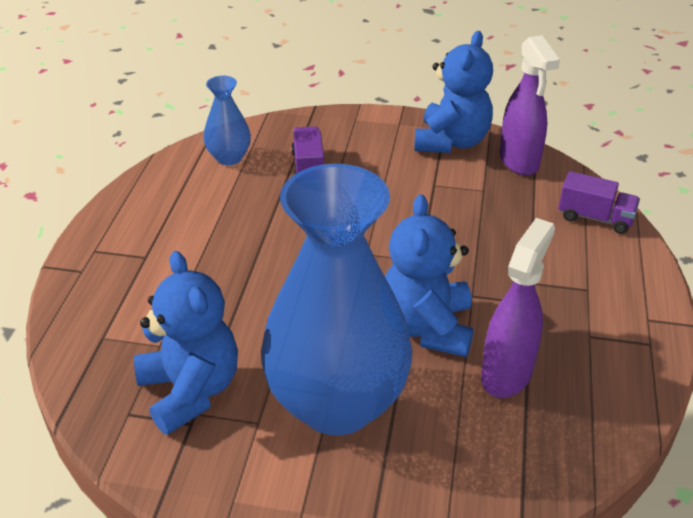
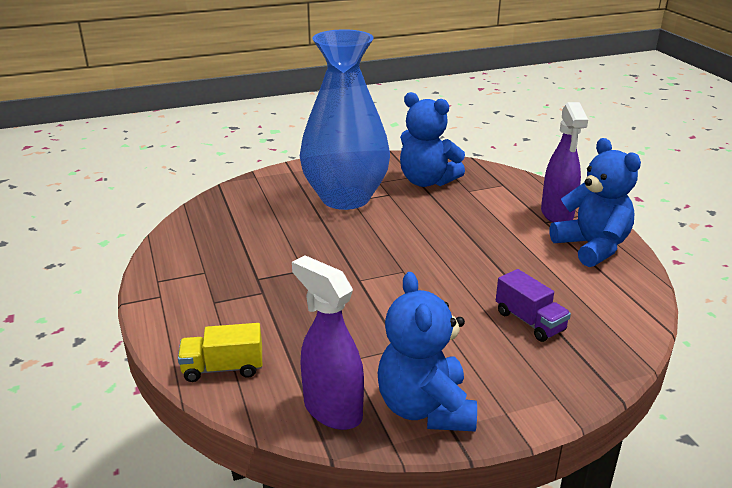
camera: 150 degrees right, 10 degrees down
blue vase [204,76,251,165] -> none
blue teddy bear [385,194,474,357] -> blue teddy bear moved to [550,138,641,267]
purple spray bottle [481,218,555,398] -> purple spray bottle moved to [541,102,588,223]
purple truck [558,171,640,234] -> yellow truck [178,323,262,382]

